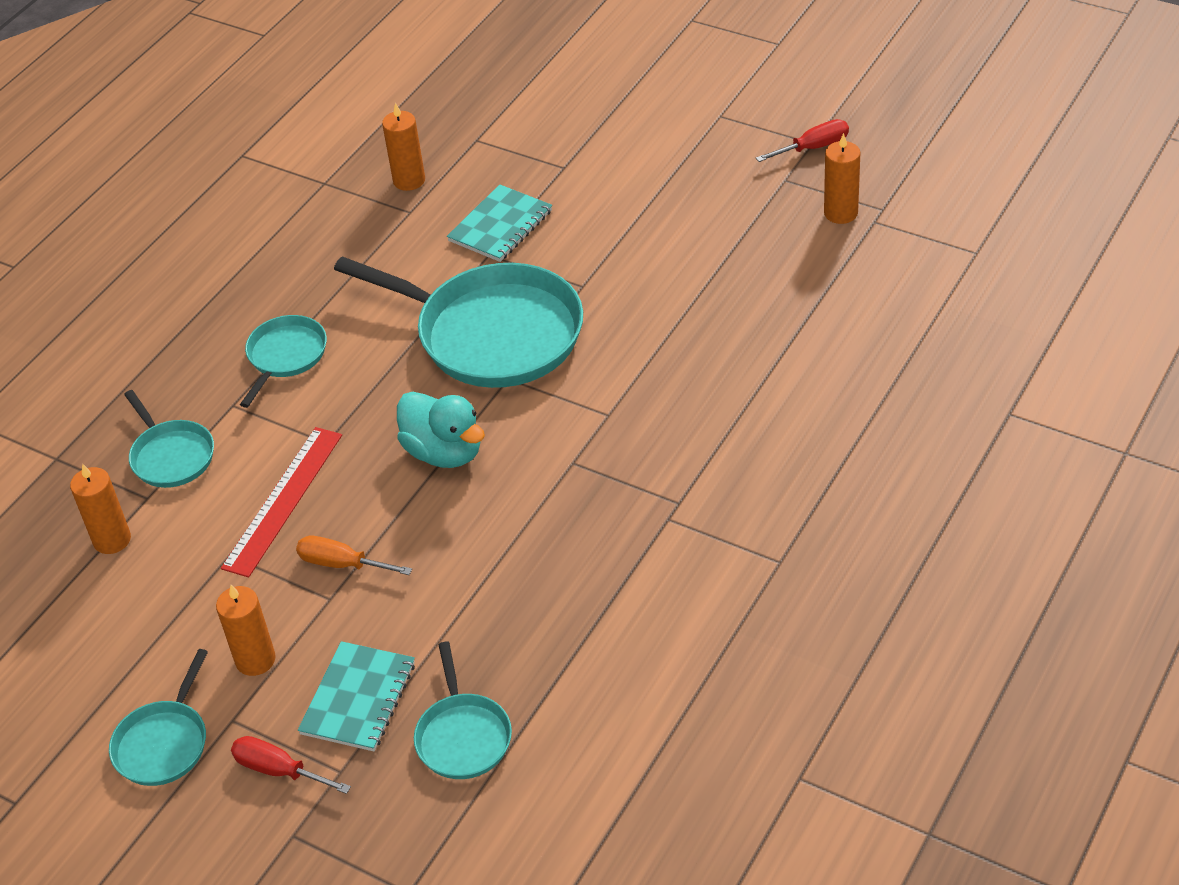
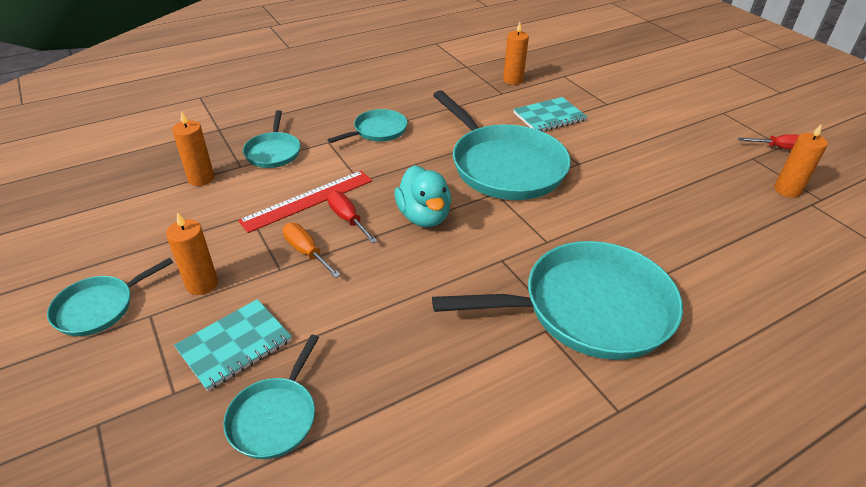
camera: 25 degrees right, 5 degrees down
red screwdriver [231,736,351,794] -> red screwdriver moved to [327,191,377,243]
none -> turquoise pan [432,241,683,360]

